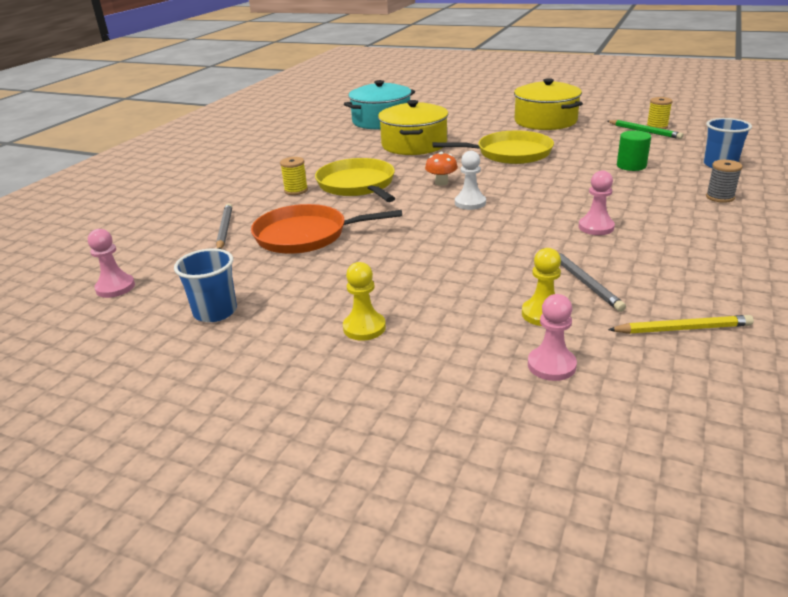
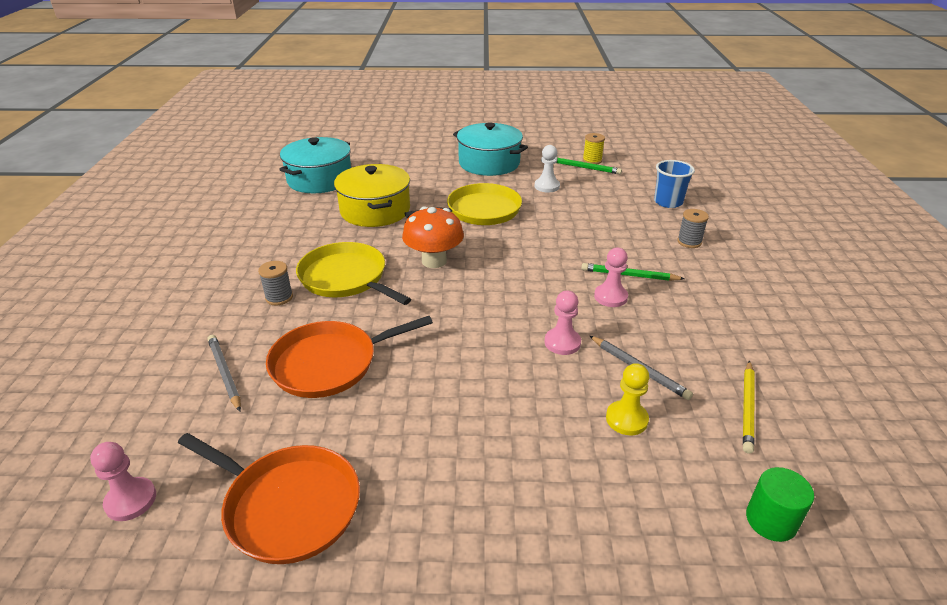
camera: 25 degrees left, 5 degrees up
blue cup [174,248,237,322] -> orange pan [178,433,360,564]
yellow spool [280,157,308,195] -> grey spool [258,261,293,306]
yellow pawn [343,262,386,341] -> none
orange mushroom [425,152,458,186] -> orange mushroom [402,206,464,268], size x1.78
white pawn [455,151,486,210] -> white pawn moved to [535,145,560,192]
yellow pot [514,78,583,130] -> turquoise pot [453,122,528,176]
pink pawn [528,294,577,381] -> pink pawn moved to [545,291,581,355]
yellow pencil [608,315,754,334] -> yellow pencil turned 135 degrees clockwise [743,361,754,454]
green cylinder [617,130,651,171] -> green cylinder moved to [746,467,814,542]
none -> green pencil [581,263,685,281]

